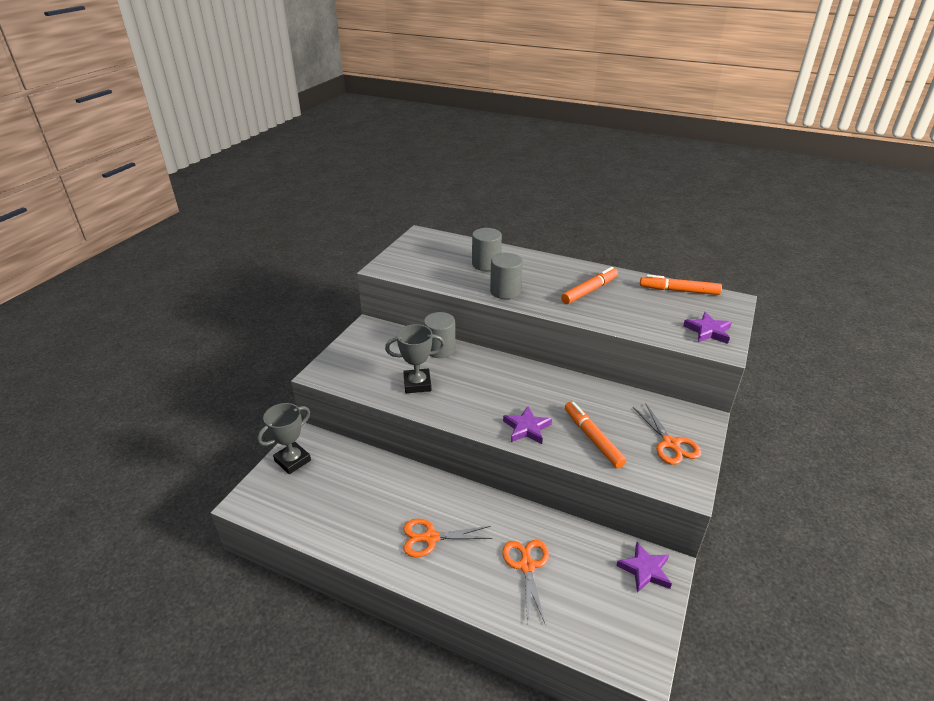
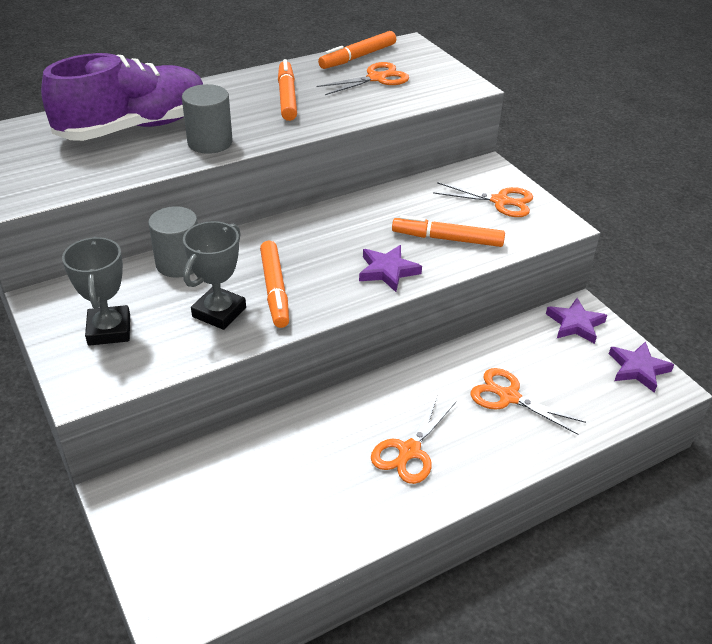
camera: 55 degrees left, 5 degrees up
grey trophy [257,403,311,474] -> grey trophy moved to [62,237,130,346]
grey cylinder [472,228,502,271] -> purple shoe [41,53,203,141]
purple star [683,312,732,344] -> purple star moved to [609,341,674,393]
none -> orange marker [260,241,289,328]
none -> orange scissors [317,62,409,95]

